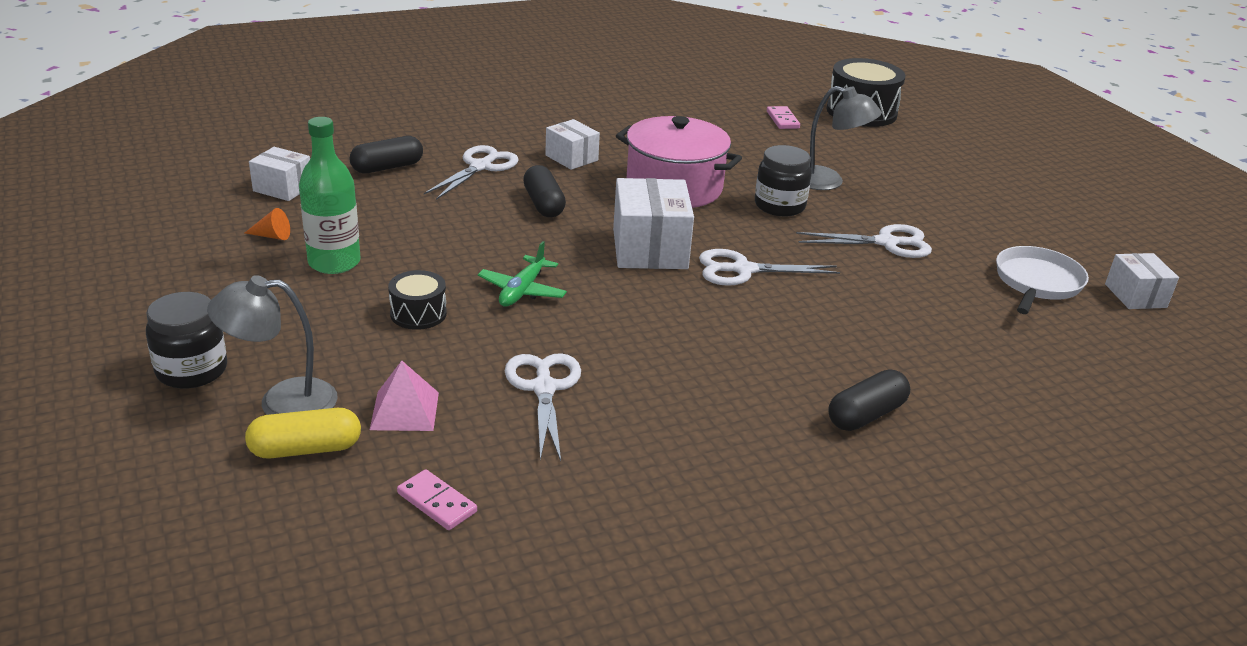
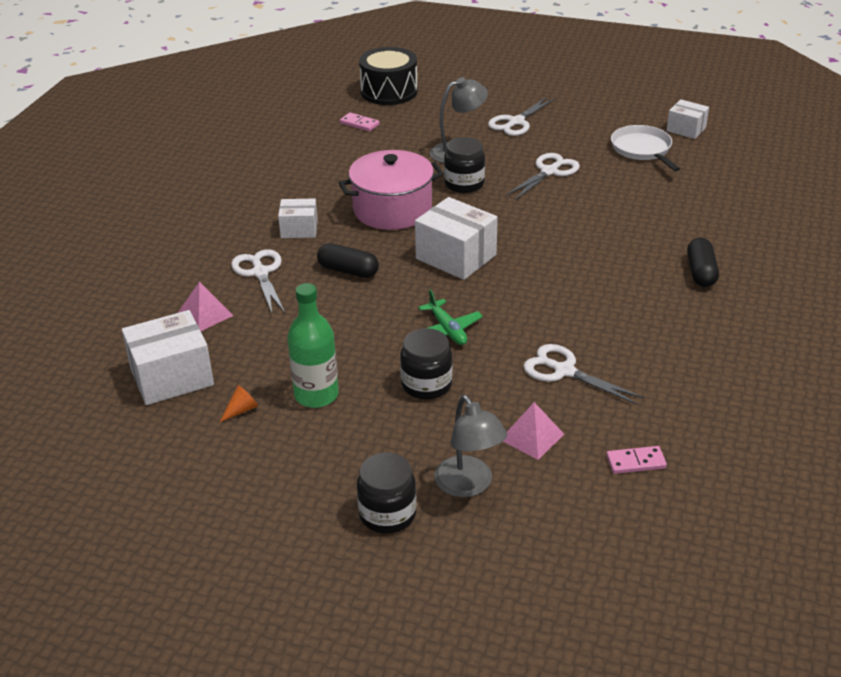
camera: 45 degrees left, 5 degrees up
grey lamp [207,275,338,415] -> grey lamp turned 60 degrees counterclockwise [434,395,507,497]
yellow capsule [245,408,361,458] -> none
white box [249,147,310,201] -> white box [122,310,214,405], size x1.69
black capsule [349,136,423,173] -> pink pyramid [178,282,233,331]
black drum [388,270,447,330] -> black jar [400,328,453,400]
white scissors [699,249,840,286] -> white scissors moved to [488,97,555,136]

